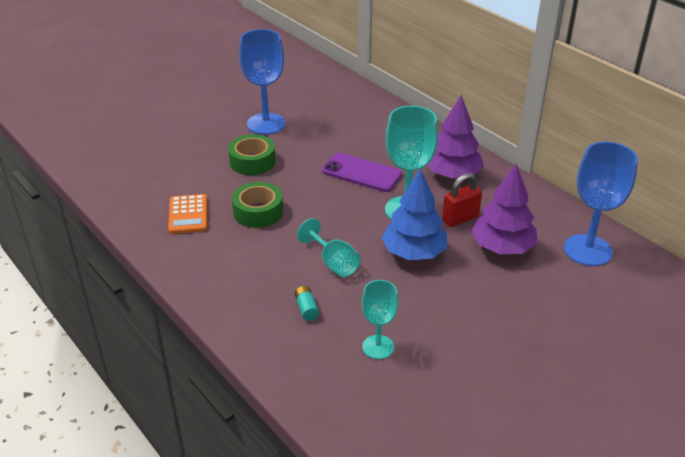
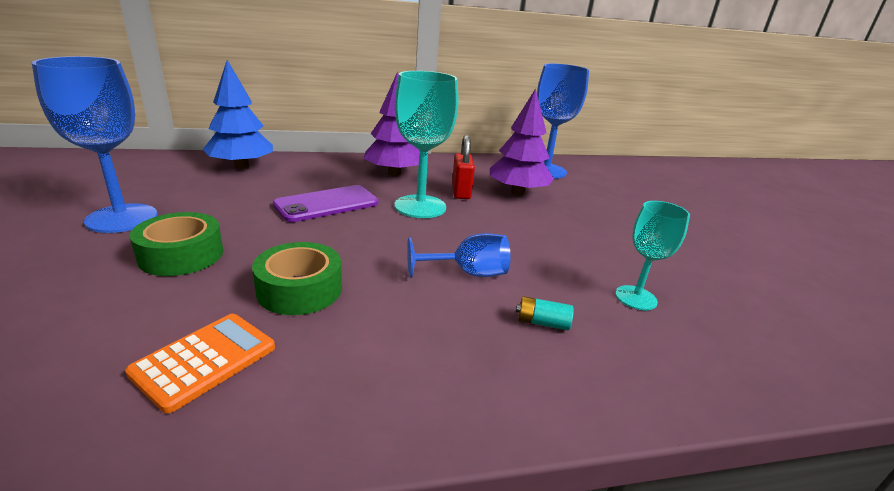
camera: 65 degrees left, 10 degrees down
orange calculator [168,194,207,234] -> orange calculator turned 75 degrees counterclockwise [125,314,275,413]
turquoise goblet [297,218,361,277] -> blue goblet [407,233,511,278]
blue tree [381,169,447,260] -> blue tree moved to [203,60,273,169]

